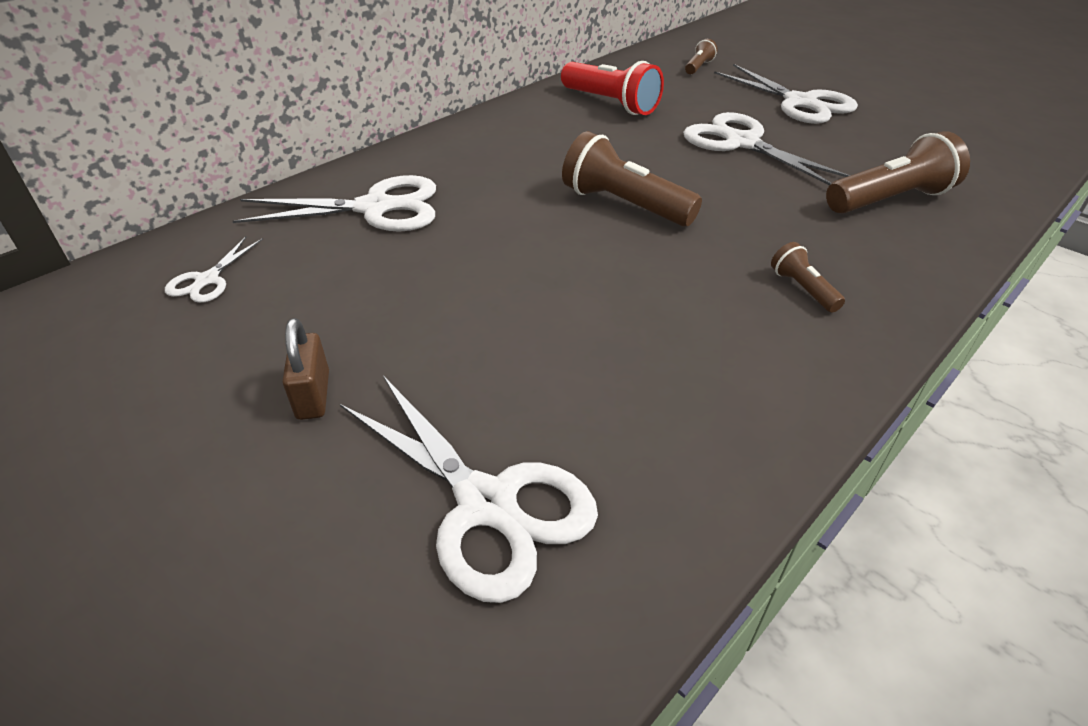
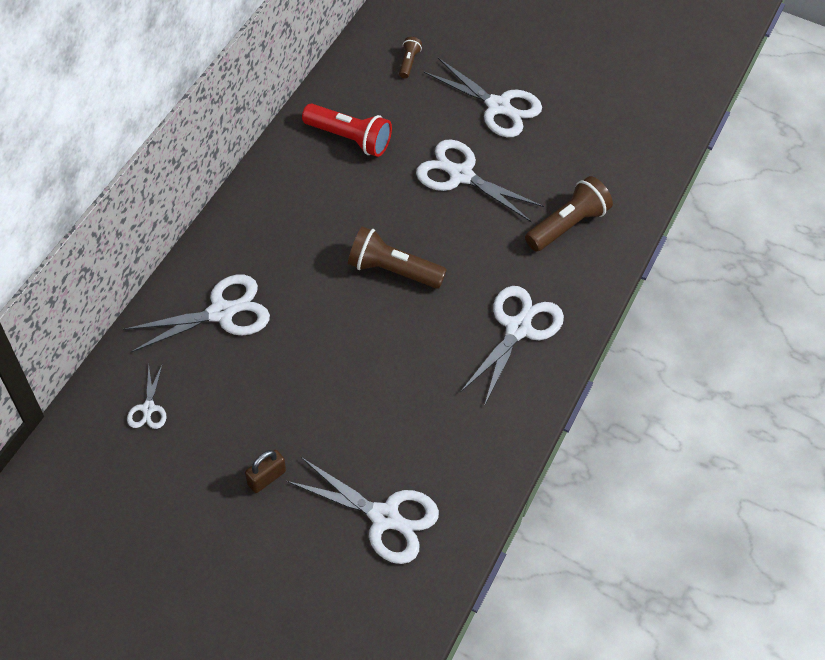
camera: 20 degrees left, 15 degrees up
brown padlock [282,318,329,420] -> brown padlock turned 75 degrees clockwise [245,450,286,493]
brown flashlight [771,242,845,313] -> white scissors [460,286,564,406]

